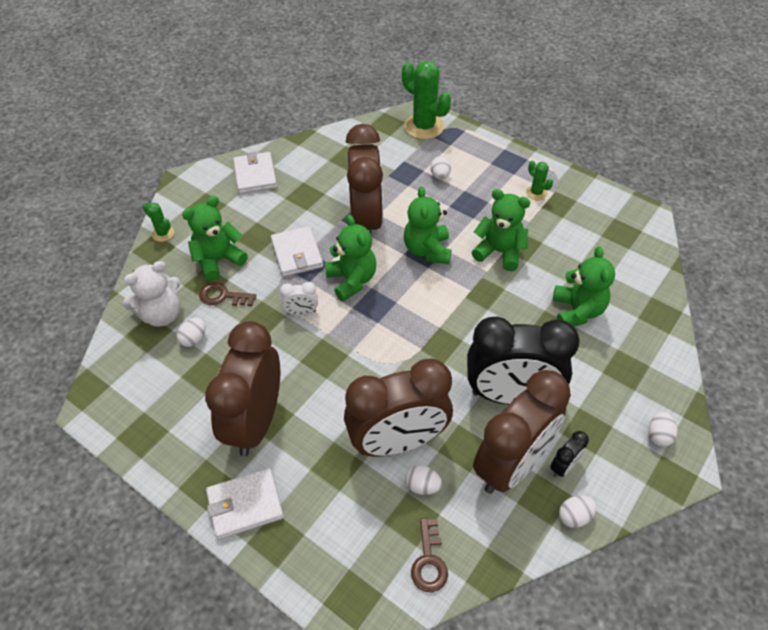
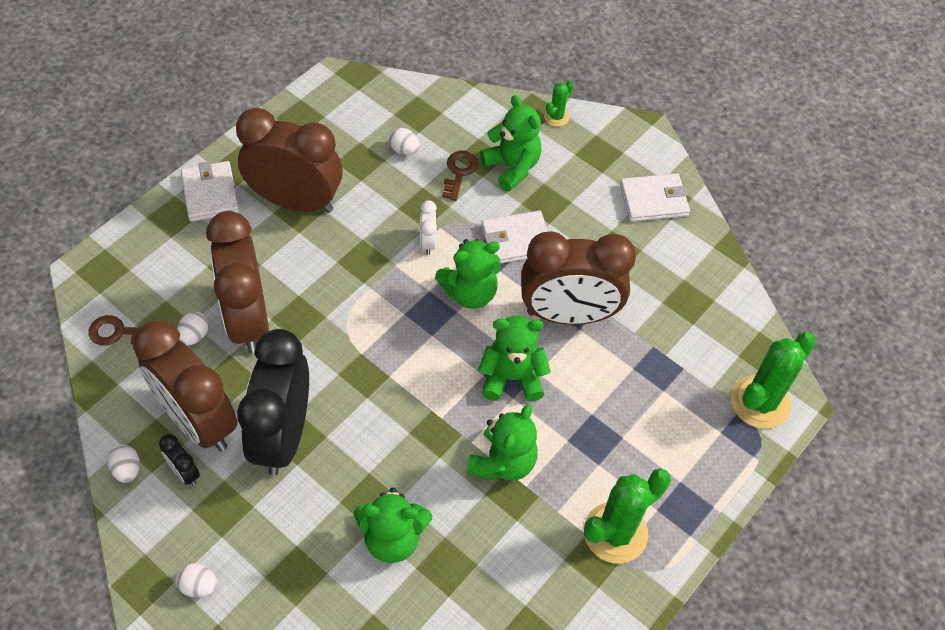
camera: 90 degrees right, 5 degrees up
white teddy bear [123,261,180,327] -> none
white egg [430,156,451,180] -> none
green cactus [526,161,553,200] -> green cactus [584,468,671,564], size x2.03

